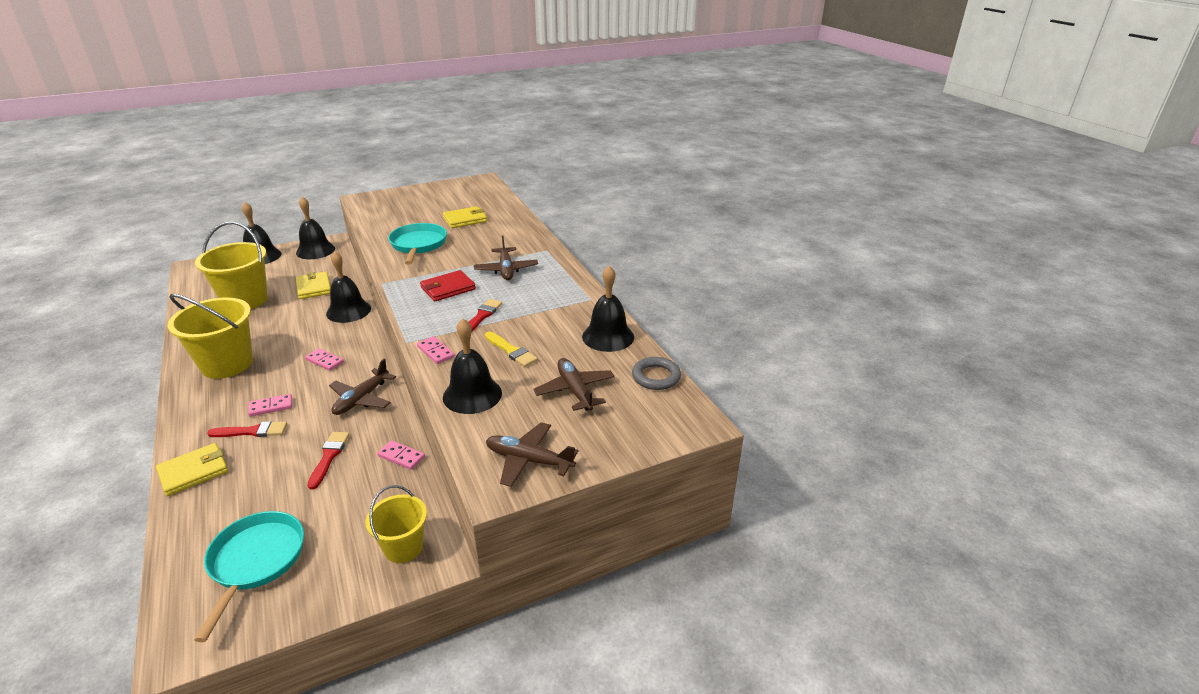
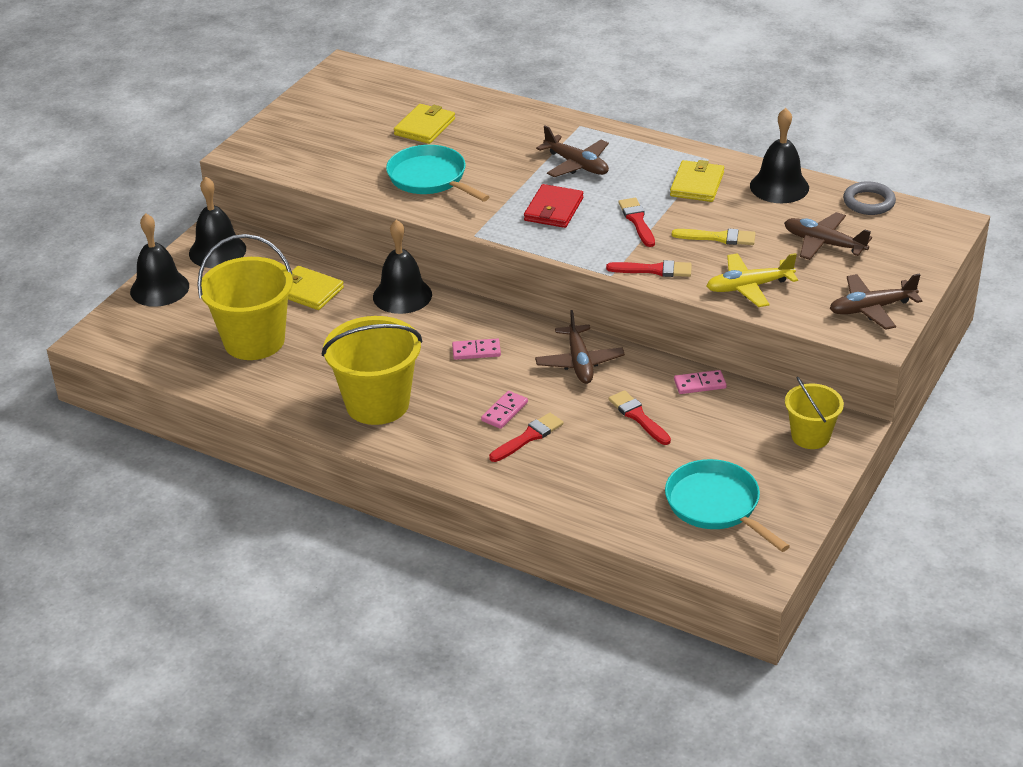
camera: 35 degrees left, 5 degrees up
yellow wallet [156,443,228,496] -> yellow wallet moved to [670,160,724,202]
pink domino [417,336,455,364] -> red brush [606,260,692,277]
black bell [443,318,502,414] -> yellow plane [707,253,798,307]

